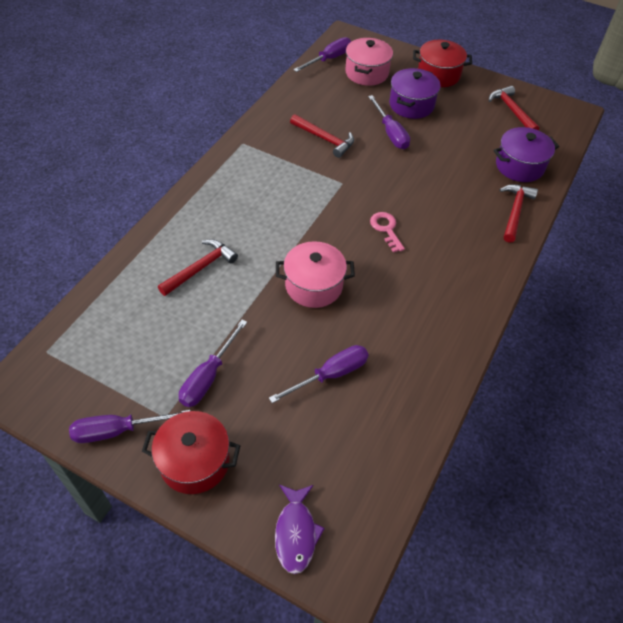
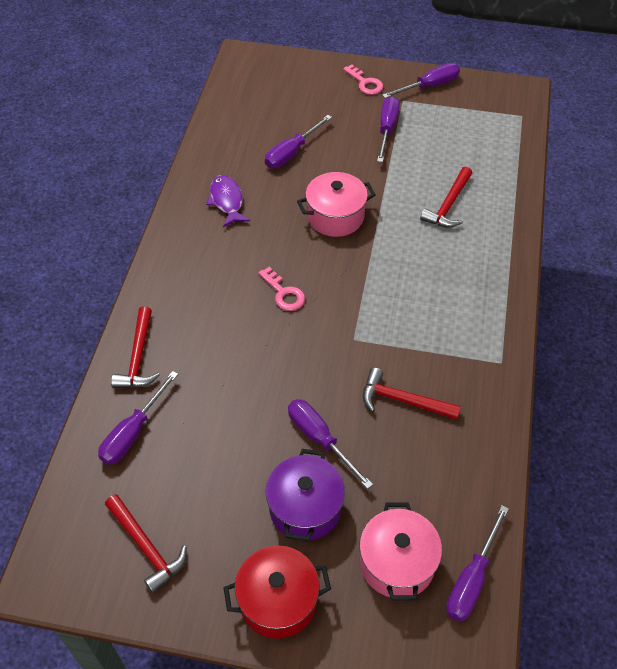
camera: 165 degrees right, 0 degrees up
red pot [142,411,241,494] -> pink key [343,64,383,95]
purple fish [275,484,325,574] -> purple fish moved to [206,175,250,227]
purple pot [493,127,559,182] -> purple screwdriver [98,371,178,465]

